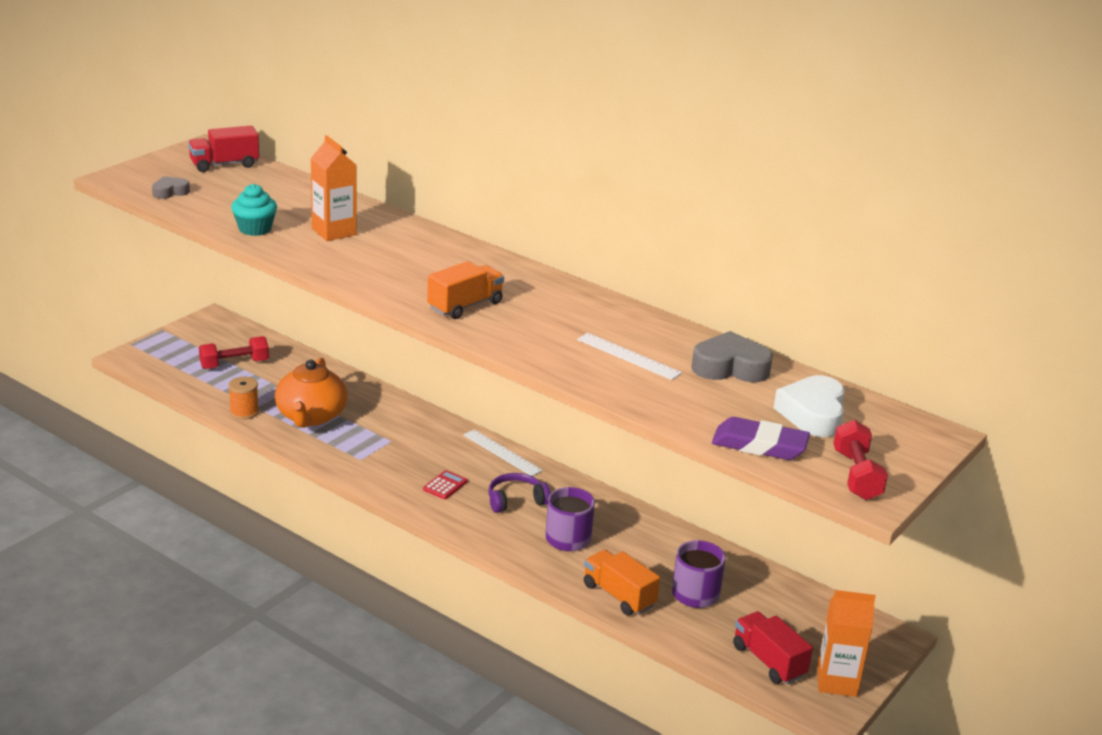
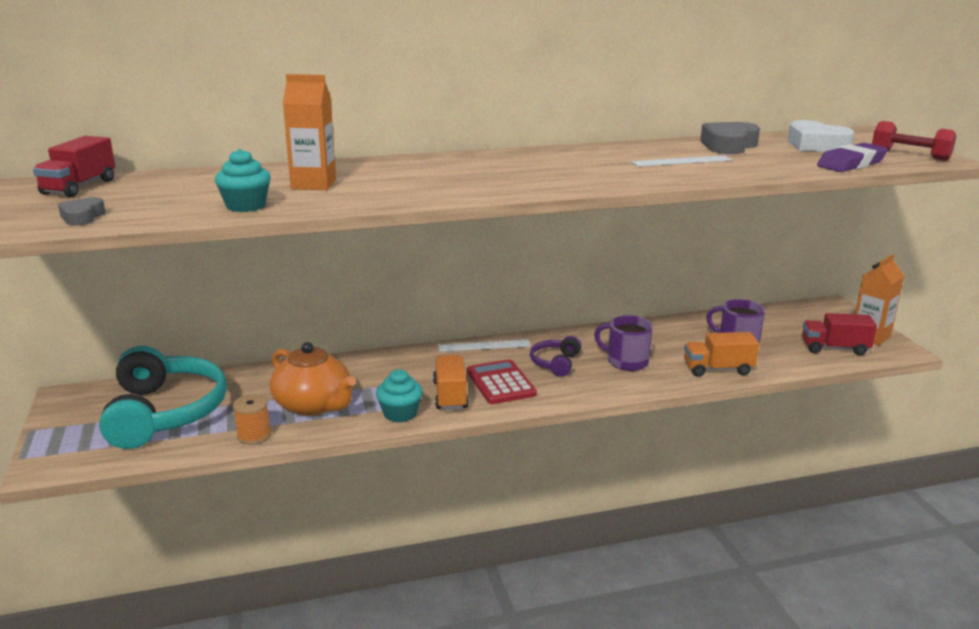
camera: 50 degrees left, 5 degrees down
red dumbbell [199,336,269,369] -> turquoise headphones [99,346,227,449]
red calculator [423,470,467,499] -> red calculator [467,359,537,404], size x1.82
orange truck [427,261,504,319] -> orange truck moved to [433,355,469,410]
none -> turquoise cupcake [376,369,423,422]

